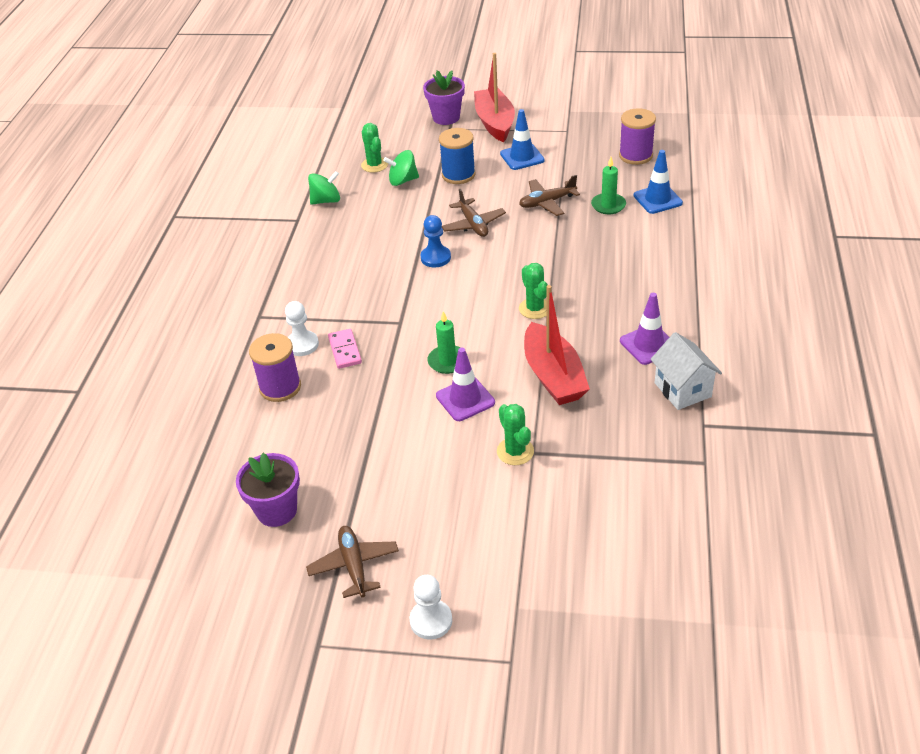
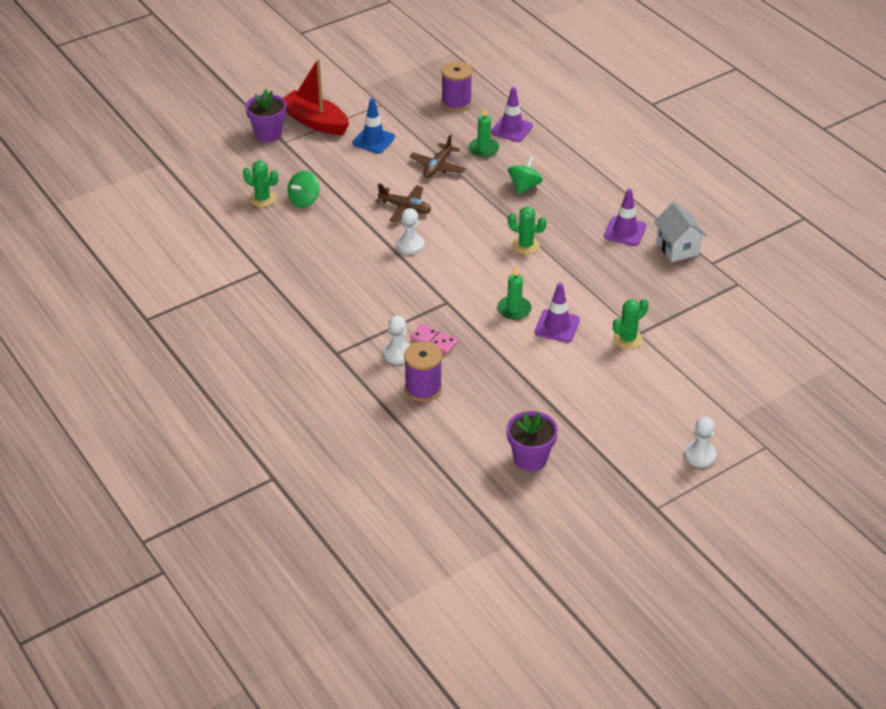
camera: 45 degrees left, 0 degrees up
brown plane [306,526,399,598] -> none
green spinning top [308,171,340,205] -> green spinning top moved to [508,156,543,194]
blue pawn [420,215,451,268] -> white pawn [397,208,424,255]
blue spool [439,128,476,184] -> none
green cactus [497,404,534,465] -> green cactus turned 60 degrees counterclockwise [613,299,649,349]
red boat [524,285,590,405] -> none
blue traffic cone [634,150,683,214] -> purple traffic cone [491,87,533,142]
white house [651,332,722,410] -> white house turned 45 degrees clockwise [654,202,707,262]

